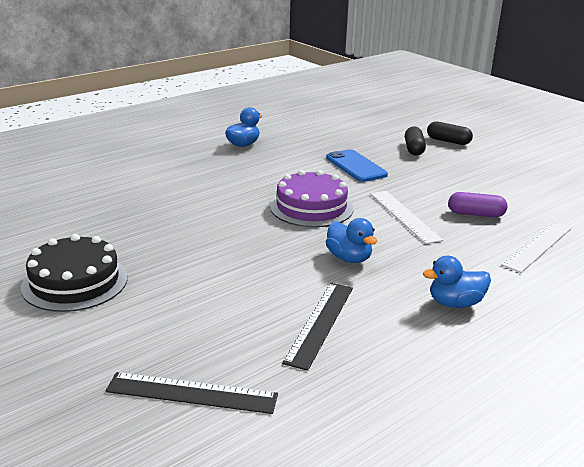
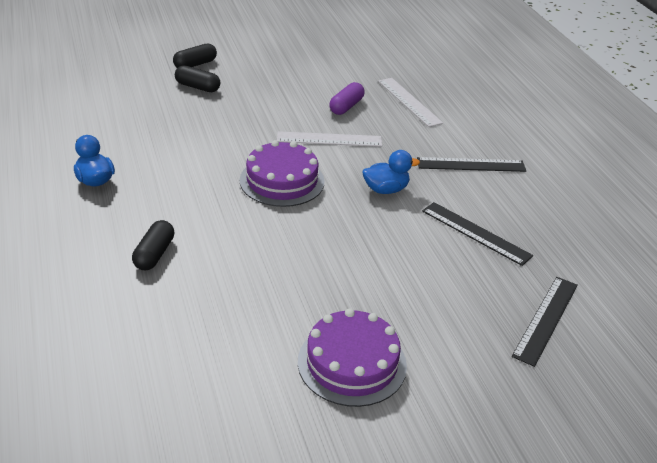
camera: 70 degrees left, 10 degrees up
black cake [21,234,128,312] -> purple cake [298,308,407,407]
blue phone [326,149,388,182] -> none
blue duck [423,256,491,308] -> black ruler [417,157,526,172]
none -> black capsule [132,220,174,271]

